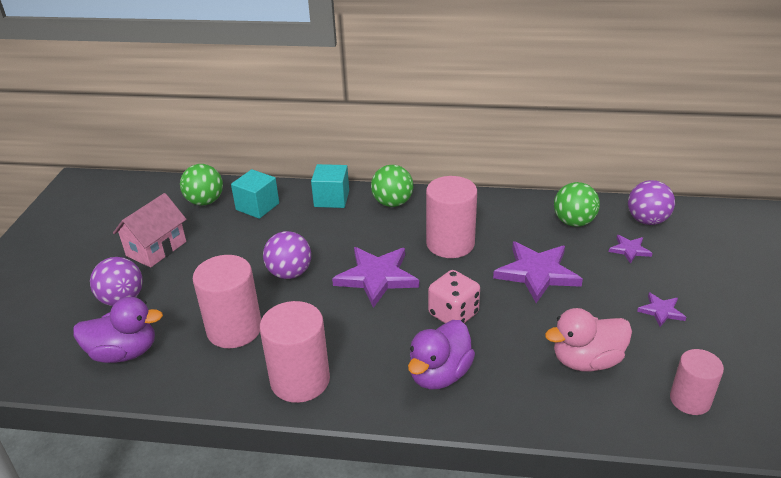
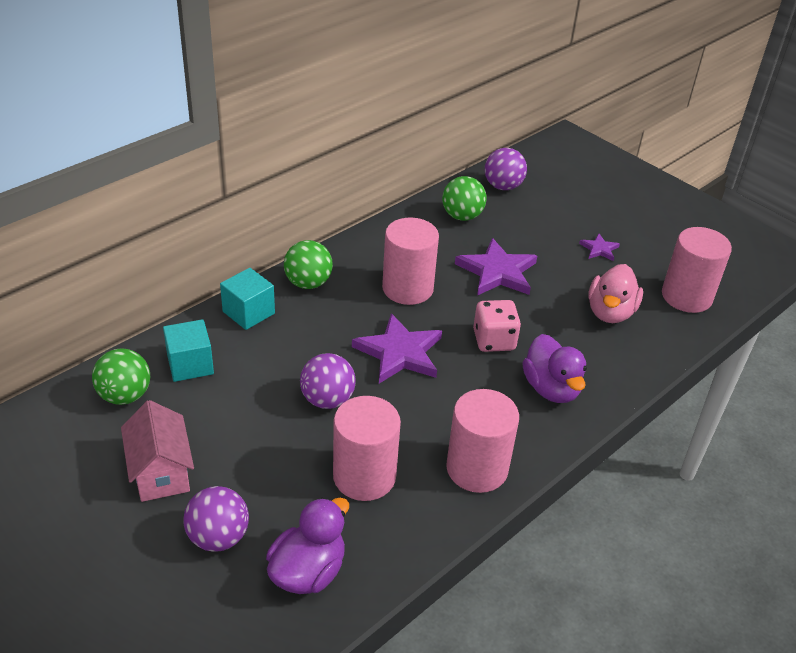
camera: 55 degrees left, 5 degrees up
purple star [609,235,652,264] -> none
pink cylinder [670,349,724,415] -> pink cylinder [662,227,732,313], size x1.59

